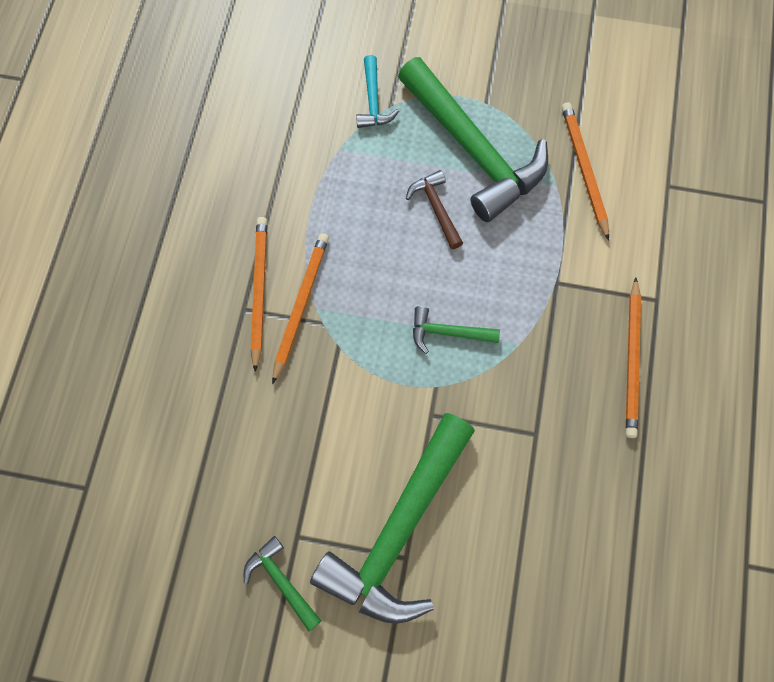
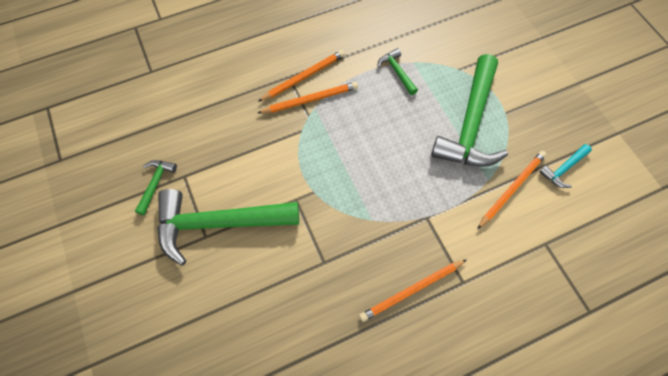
camera: 55 degrees right, 5 degrees down
turquoise hammer [356,55,399,128] -> turquoise hammer moved to [539,144,592,188]
brown hammer [406,170,463,249] -> none
green hammer [413,306,500,354] -> green hammer moved to [377,48,418,95]

